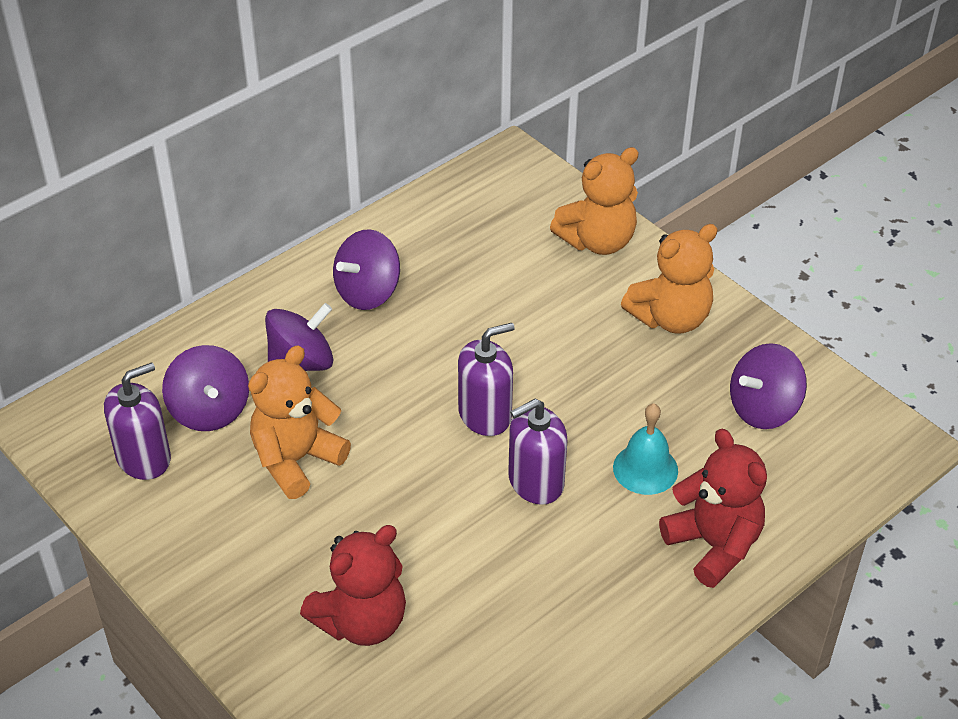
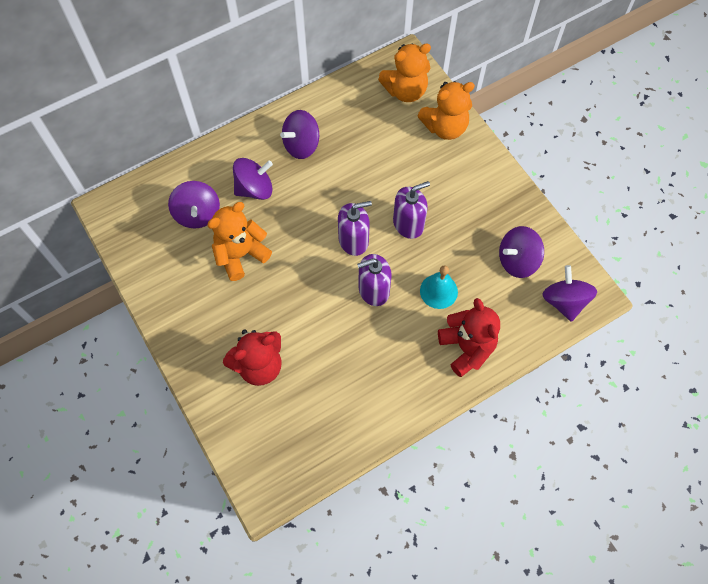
camera: 10 degrees right, 20 degrees up
purple soap dispenser [104,362,171,480] -> purple soap dispenser moved to [393,181,430,239]
orange teddy bear [621,224,717,334] -> orange teddy bear moved to [378,43,431,102]
none -> purple spinning top [543,265,597,322]

